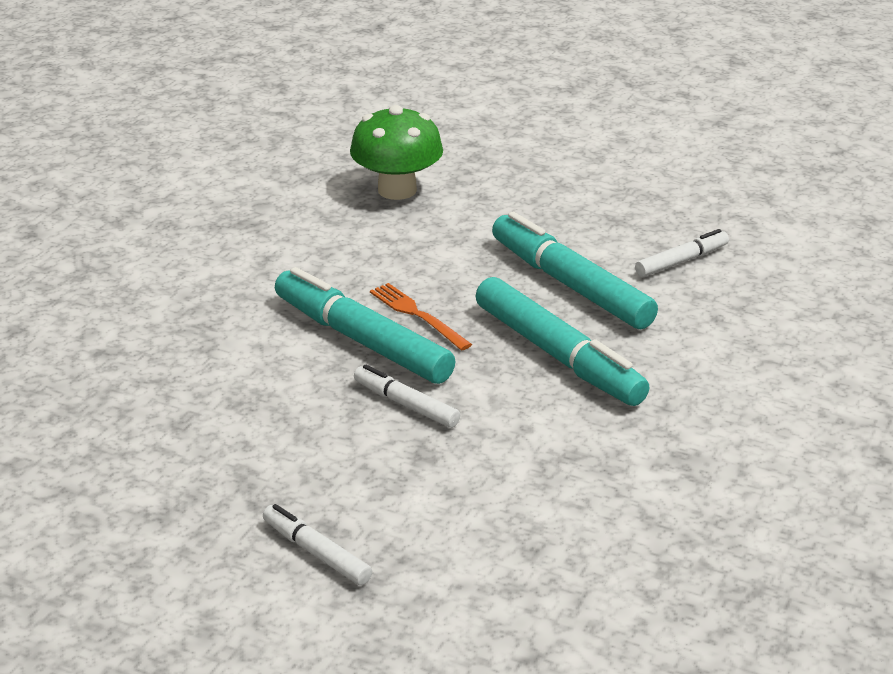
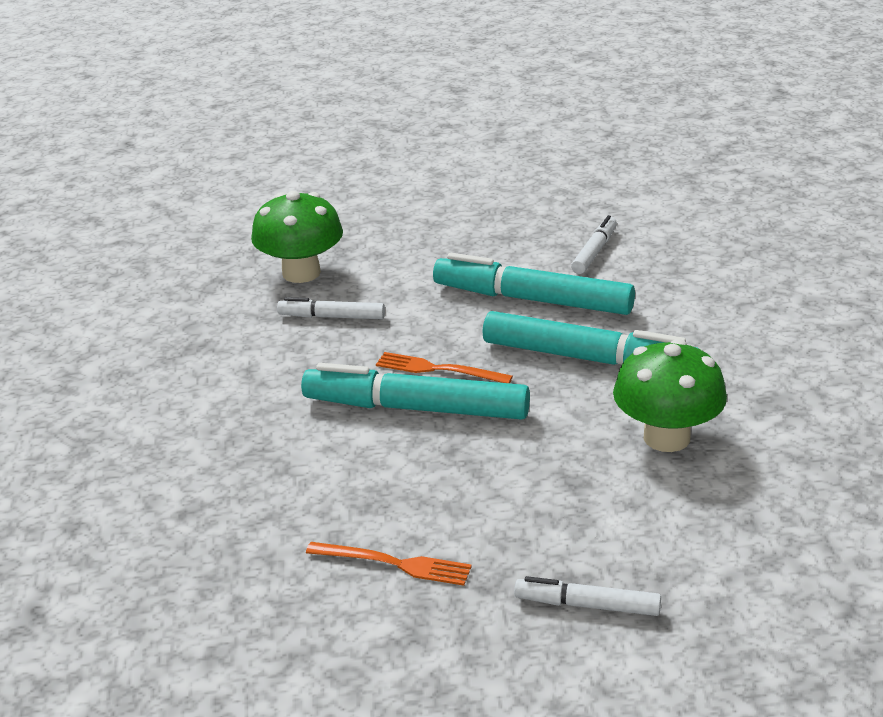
camera: 30 degrees left, 0 degrees up
white marker [354,365,460,428] -> white marker moved to [277,297,385,319]
none -> orange fork [306,542,472,586]
none -> green mushroom [613,339,727,452]

